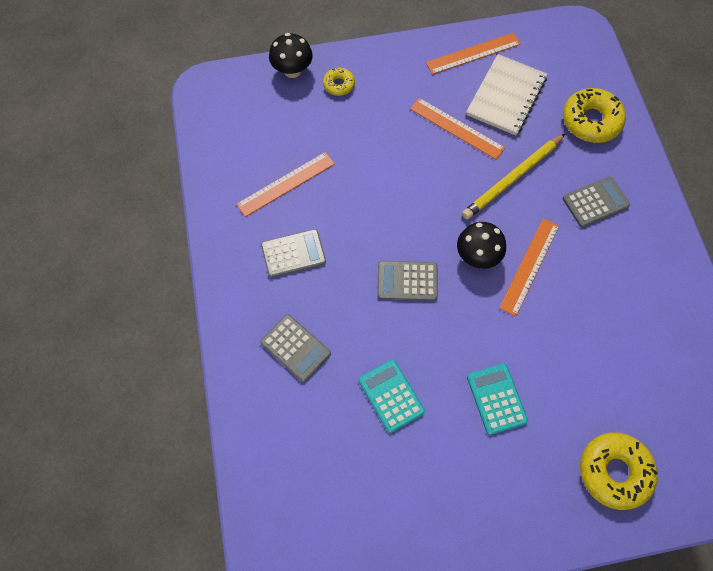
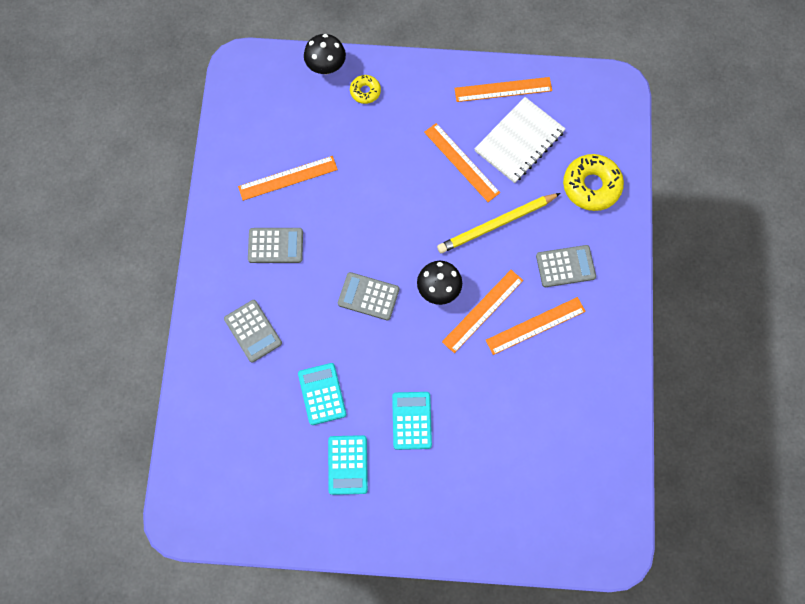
camera: 15 degrees right, 5 degrees up
yellow donut [580,432,658,510] -> none
none -> turquoise calculator [328,435,368,495]
none -> orange ruler [485,297,586,355]

